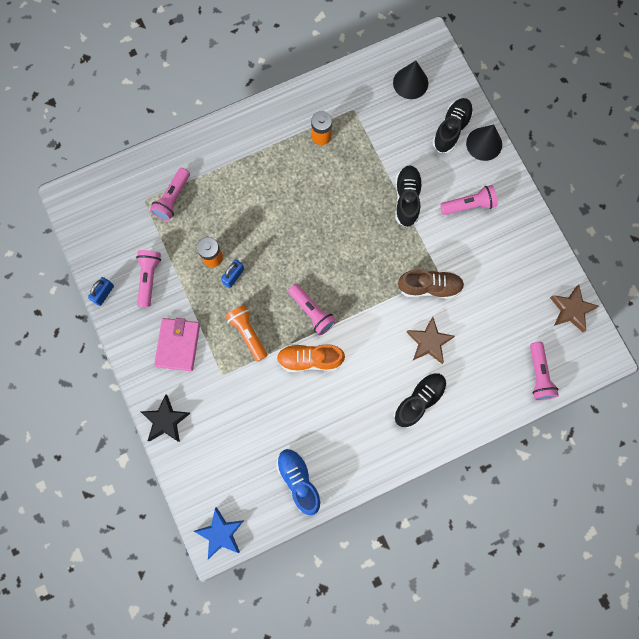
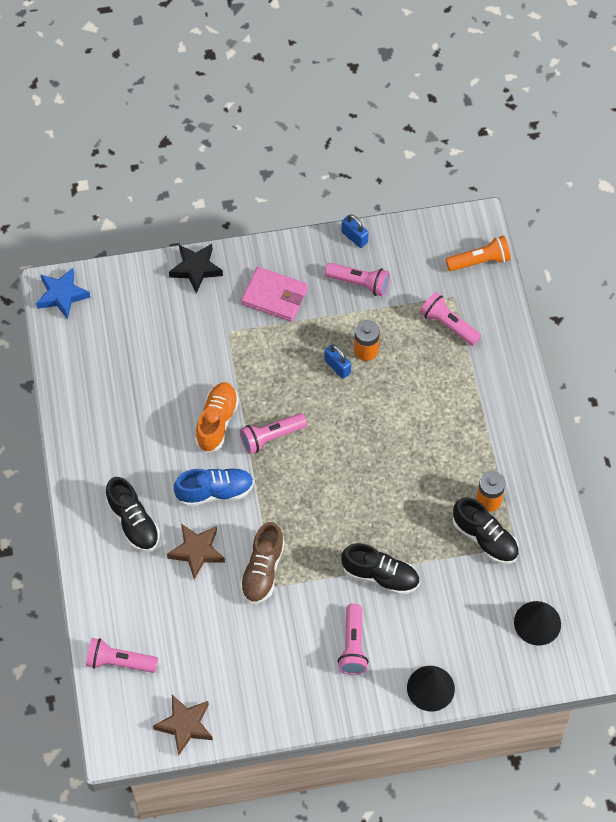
camera: 105 degrees right, 15 degrees down
orange flashlight [225,305,267,362] -> orange flashlight moved to [446,235,511,271]
blue shoe [276,449,321,515] -> blue shoe moved to [174,468,254,507]
black shoe [432,98,473,153] -> black shoe moved to [452,497,519,564]

